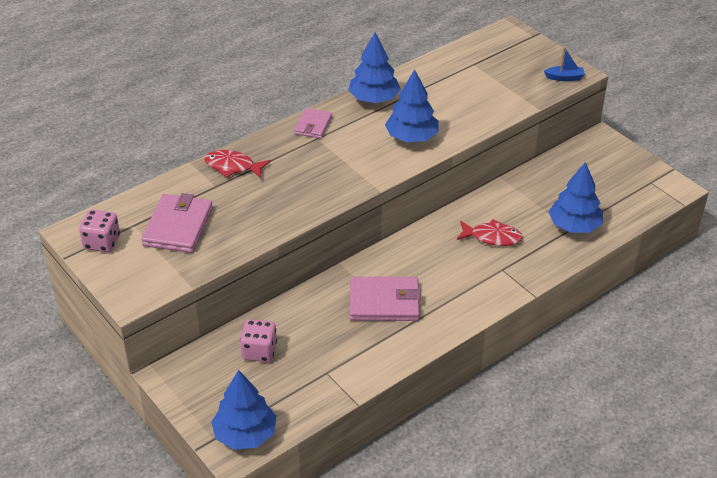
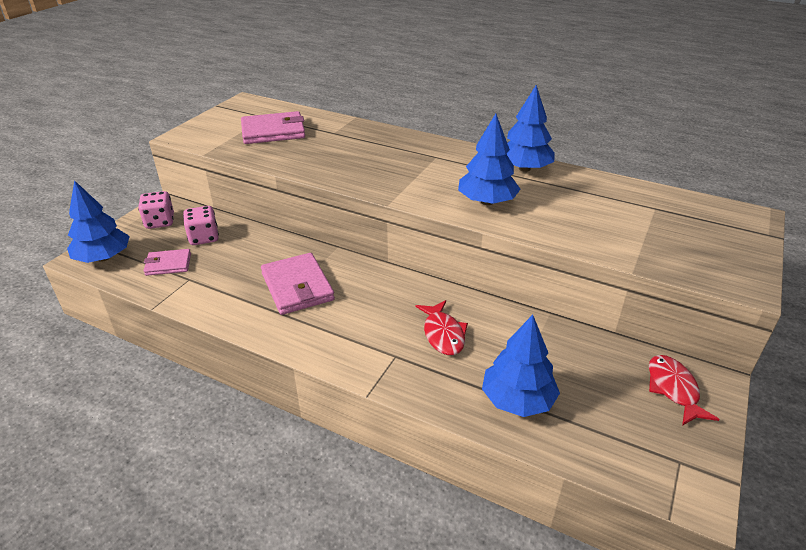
camera: 65 degrees right, 5 degrees down
pink dice [79,210,120,252] -> pink dice moved to [138,191,174,229]
red fish [204,150,271,178] -> red fish moved to [649,355,720,426]
pink wallet [294,108,332,139] -> pink wallet moved to [144,249,191,276]
blue boat [544,47,585,81] -> none

